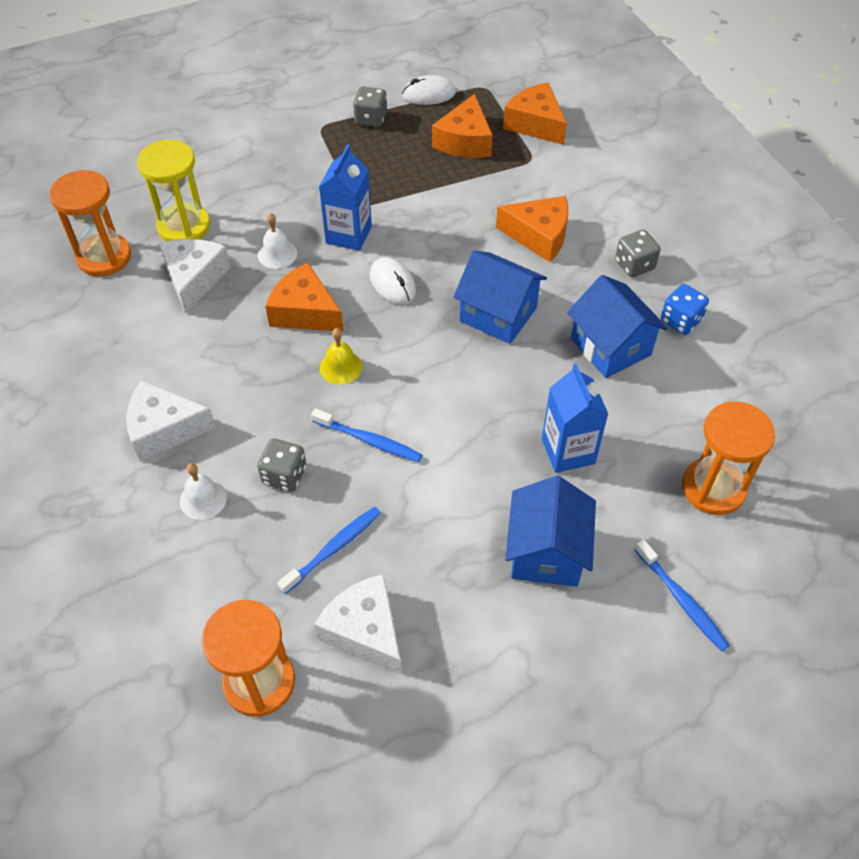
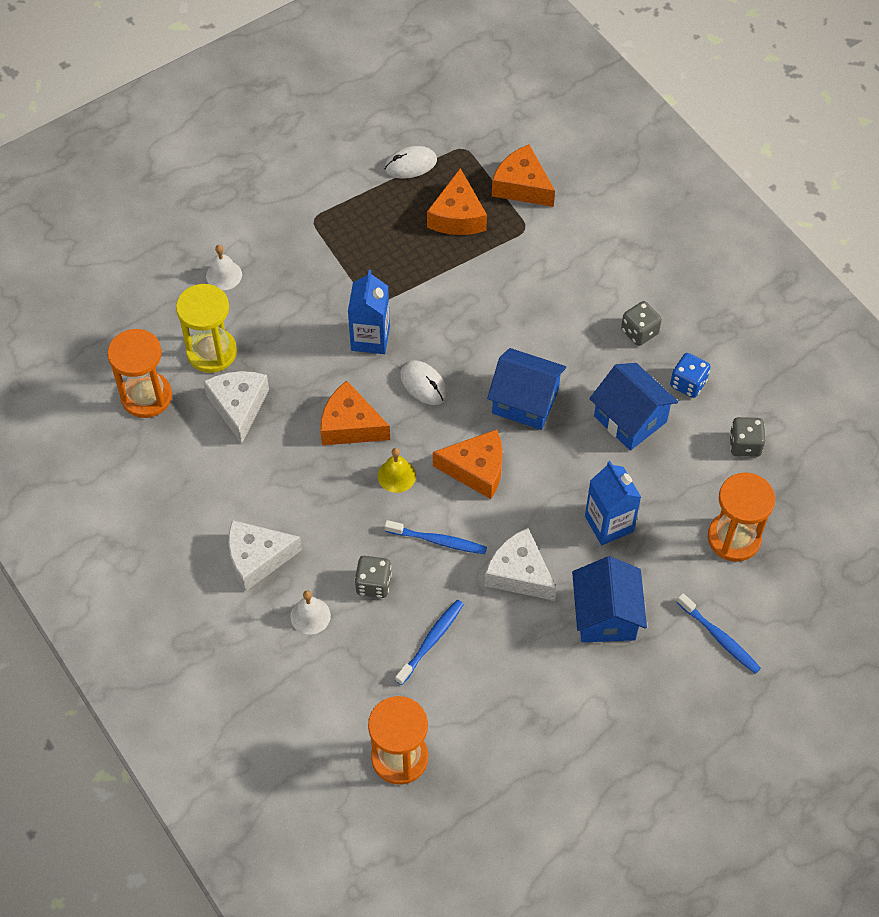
camera: 10 degrees left, 5 degrees up
white bell [258,213,297,269] -> white bell moved to [206,245,242,290]
white cheese [314,574,402,674] -> white cheese moved to [485,528,556,601]
grey dice [353,86,387,127] -> grey dice moved to [730,417,765,457]
orange cheese [496,196,568,262] -> orange cheese moved to [433,429,503,499]

